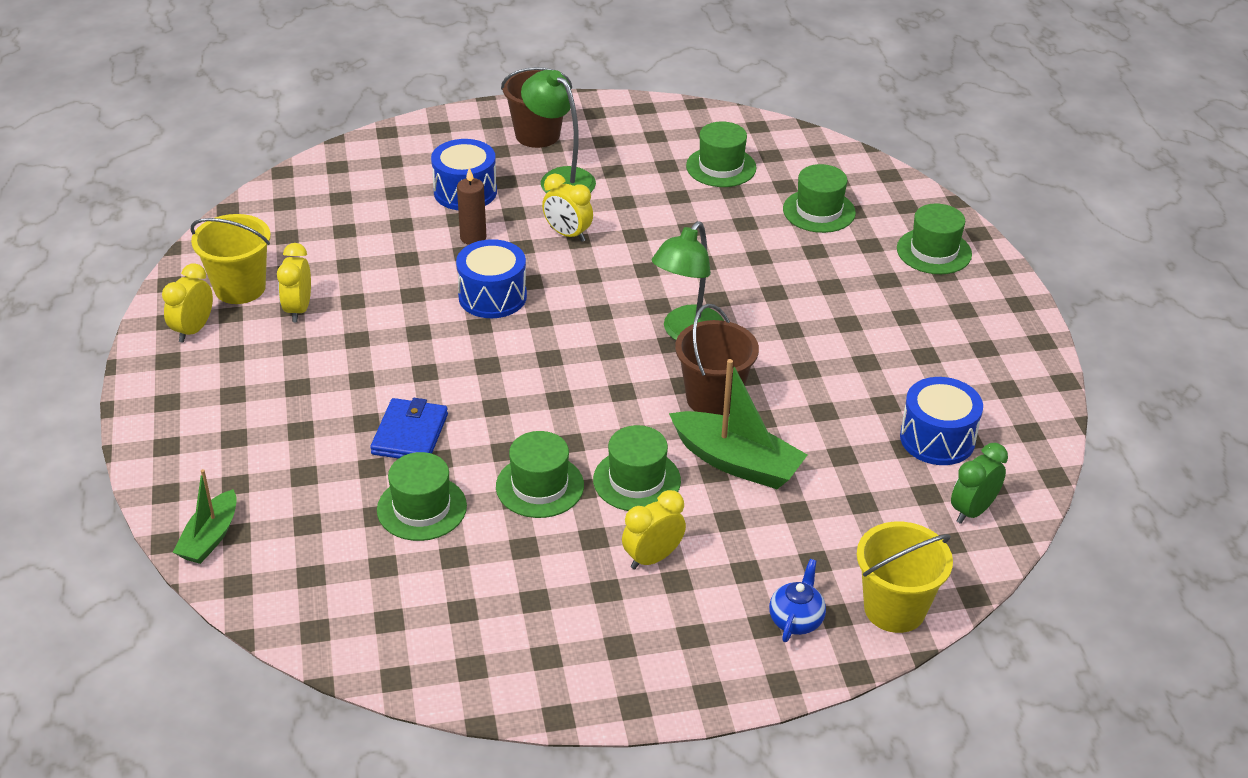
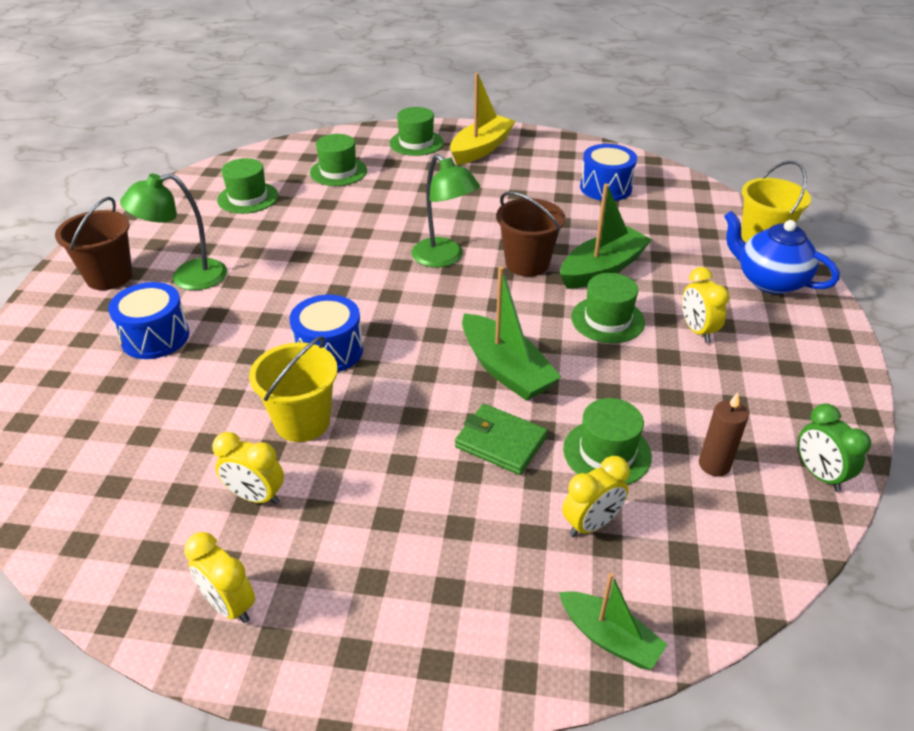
camera: 70 degrees left, 0 degrees up
yellow bucket [190,214,271,304] -> yellow bucket moved to [249,336,338,442]
blue wallet [370,398,448,459] -> green wallet [455,404,548,475]
brown candle [457,167,486,245] -> brown candle moved to [699,392,749,476]
green hat [496,431,584,518] -> none
yellow clock [542,174,593,242] -> yellow clock moved to [562,456,630,537]
blue teapot [769,559,826,642] -> blue teapot [724,211,840,294], size x1.77
green clock [951,443,1008,524] -> green clock moved to [798,403,871,492]
none -> yellow boat [450,72,516,165]
none -> green boat [462,266,561,401]

